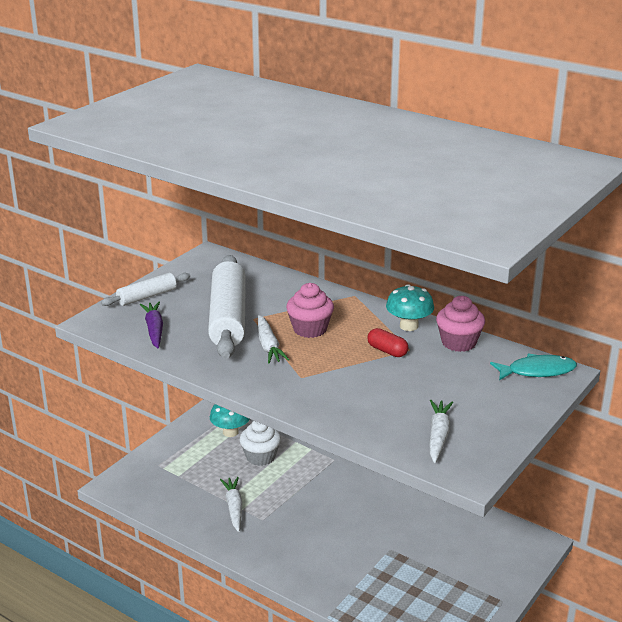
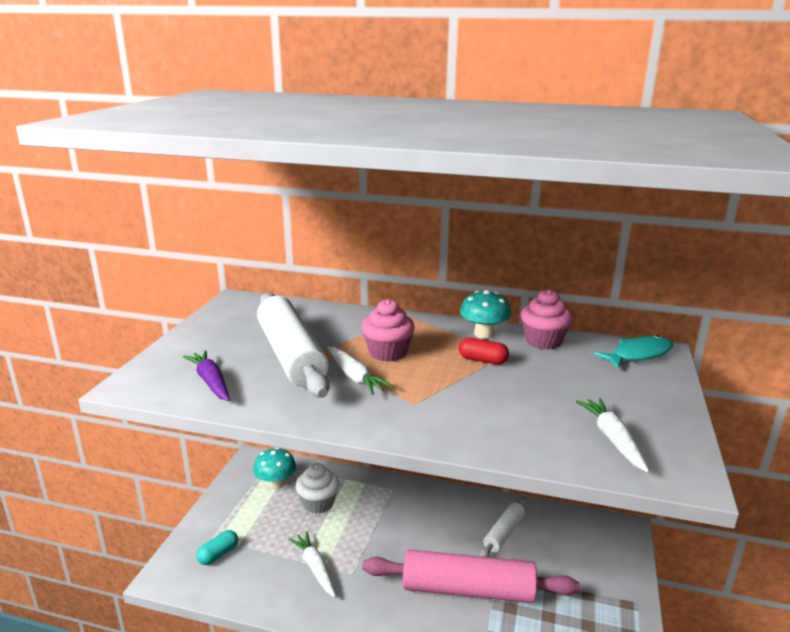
camera: 20 degrees left, 5 degrees down
white rolling pin [101,273,190,306] -> white rolling pin moved to [480,497,527,557]
none -> turquoise capsule [196,530,238,565]
none -> pink rolling pin [363,549,580,603]

